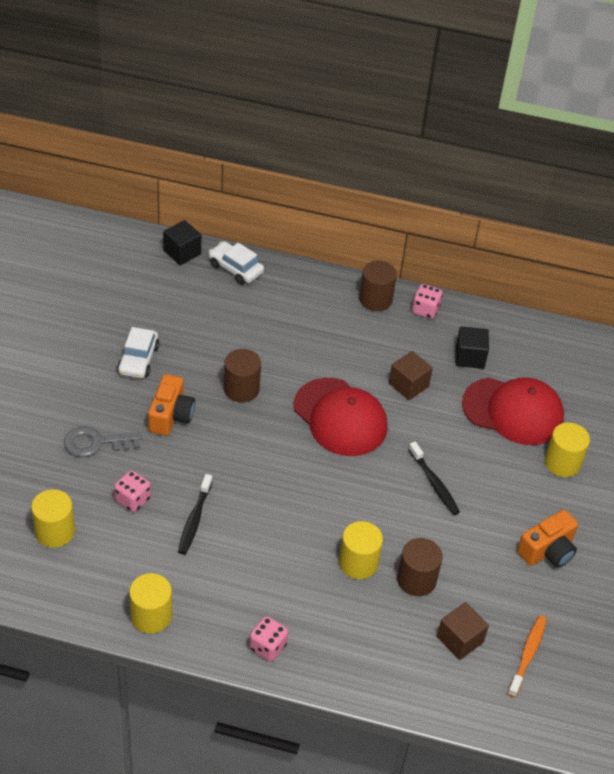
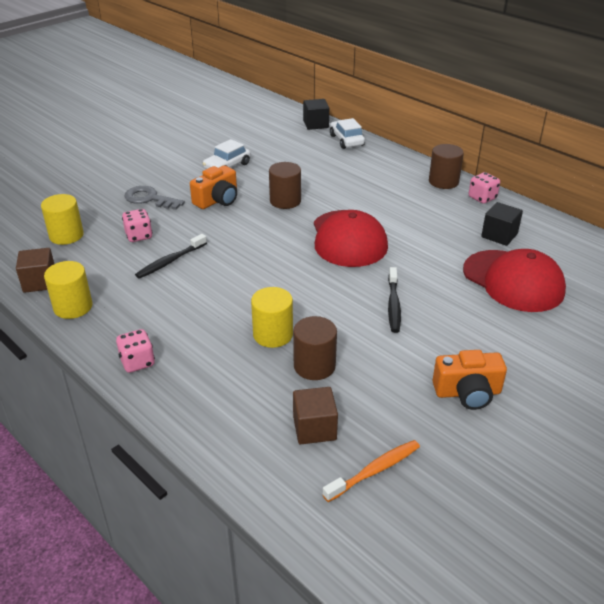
camera: 35 degrees right, 10 degrees down
brown cube [389,351,433,400] -> brown cube moved to [16,248,54,293]
yellow cylinder [545,423,590,477] -> none

